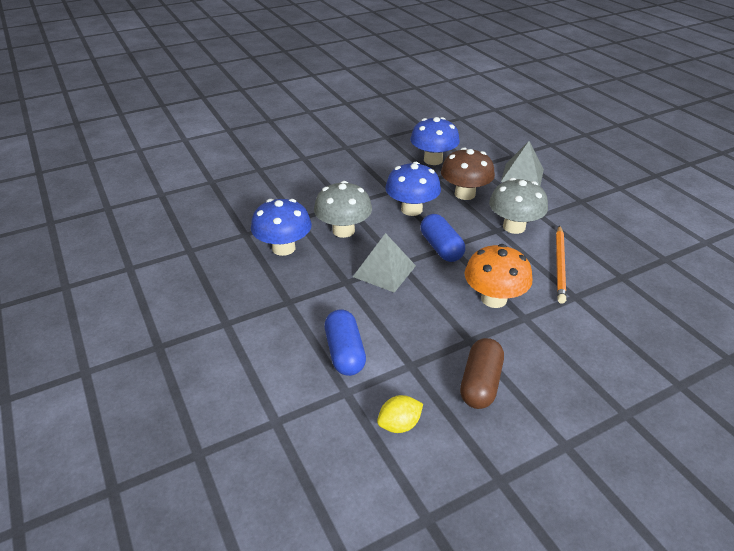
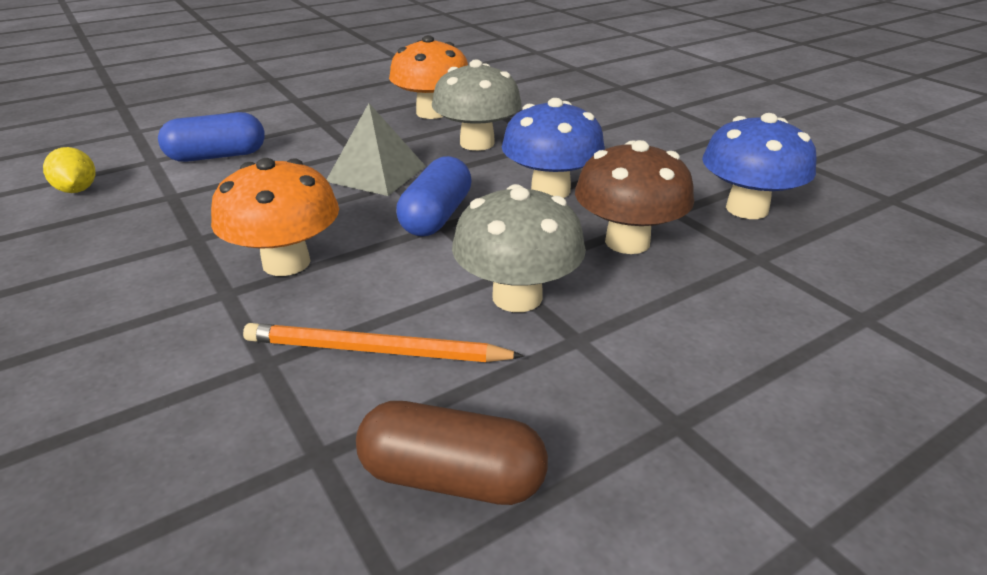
camera: 85 degrees right, 5 degrees down
blue mushroom [251,199,312,256] -> orange mushroom [389,35,468,119]
blue capsule [421,214,465,262] -> blue capsule turned 45 degrees counterclockwise [396,156,472,236]
brown capsule [460,338,504,409] -> brown capsule moved to [356,401,548,505]
grey pyramid [501,141,544,186] -> none

